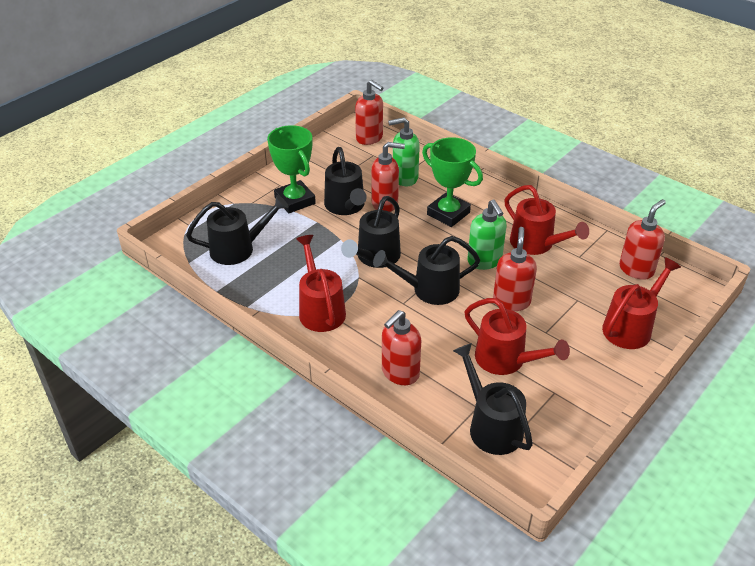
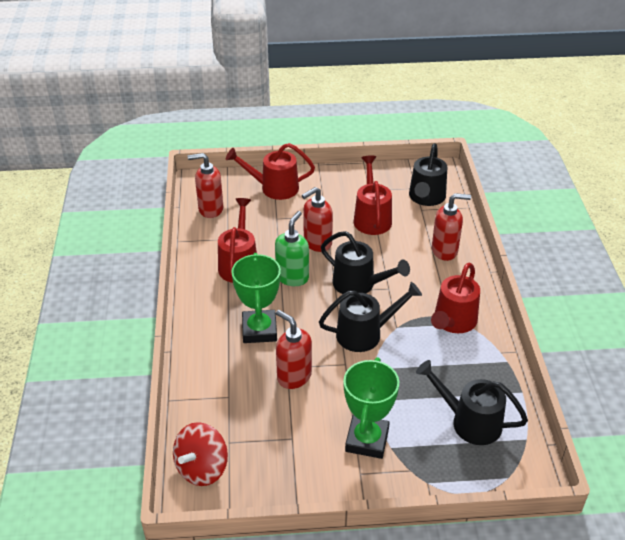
camera: 135 degrees left, 0 degrees up
black watering can [324,147,367,215] -> none
red soap dispenser [355,80,384,145] -> red spinning top [173,422,228,486]
green soap dispenser [388,117,420,186] -> none

